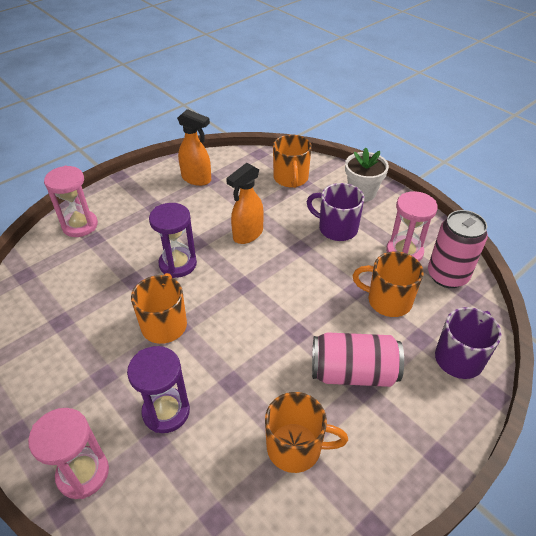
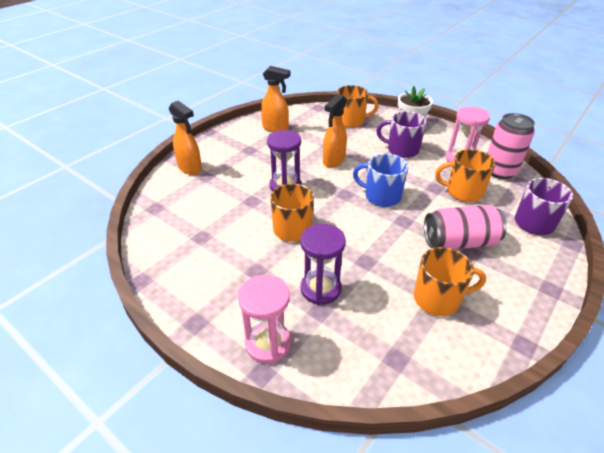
camera: 10 degrees left, 5 degrees down
pink hourglass [44,166,98,237] -> orange spray bottle [169,101,202,175]
orange mug [273,135,312,188] -> orange mug turned 75 degrees counterclockwise [337,85,379,128]
none -> blue mug [353,154,408,207]

